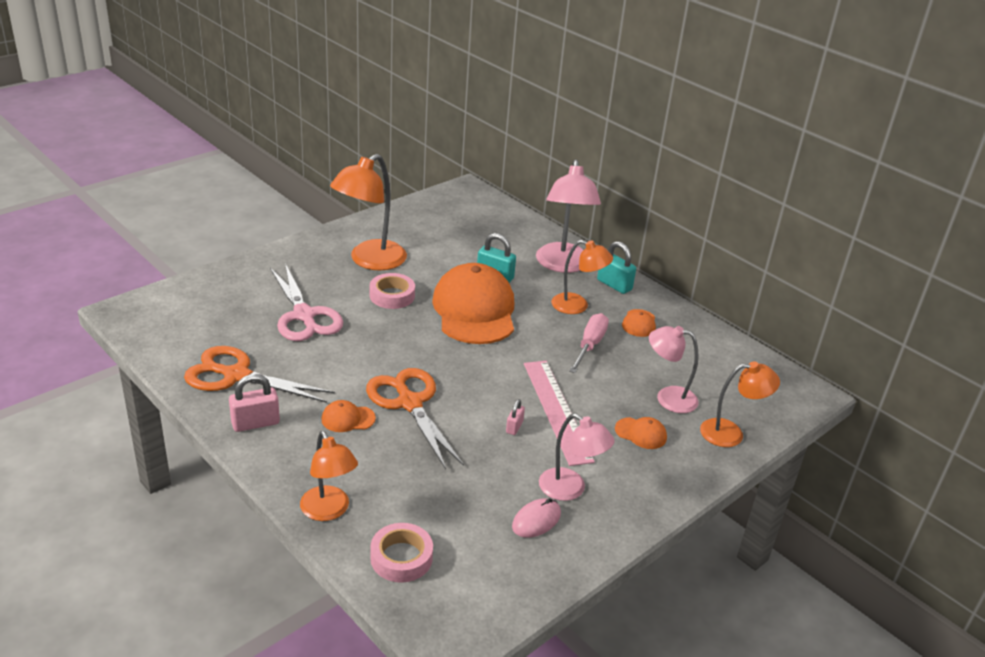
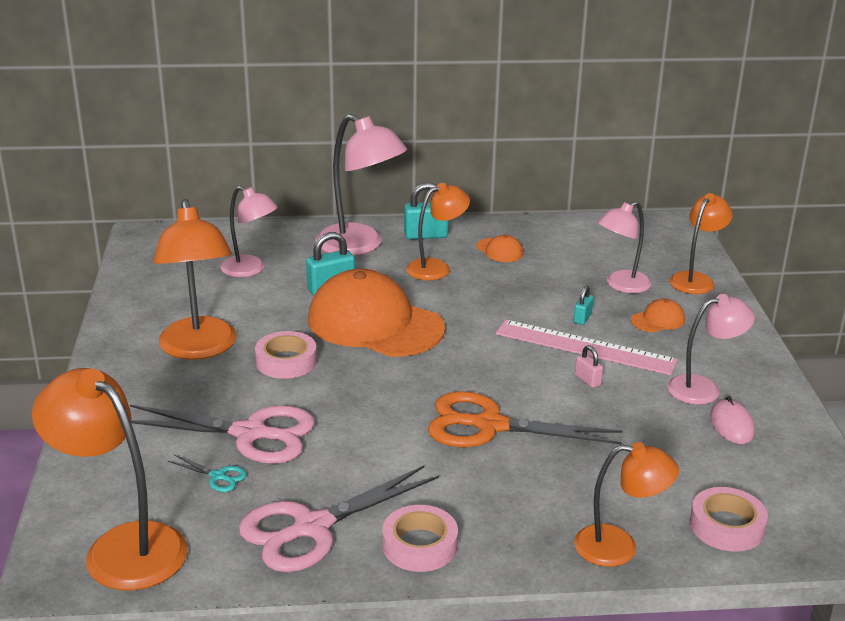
camera: 50 degrees left, 5 degrees down
orange scissors [184,346,335,403] -> pink scissors [239,465,439,572]
pink padlock [229,374,280,432] -> pink tape [382,505,458,572]
orange cap [321,400,376,432] -> none
pink screwdriver [569,313,609,373] -> none
none -> orange lamp [32,368,188,590]
none -> turquoise scissors [168,455,247,492]
none -> pink lamp [220,186,278,277]
none -> turquoise padlock [573,285,593,325]

